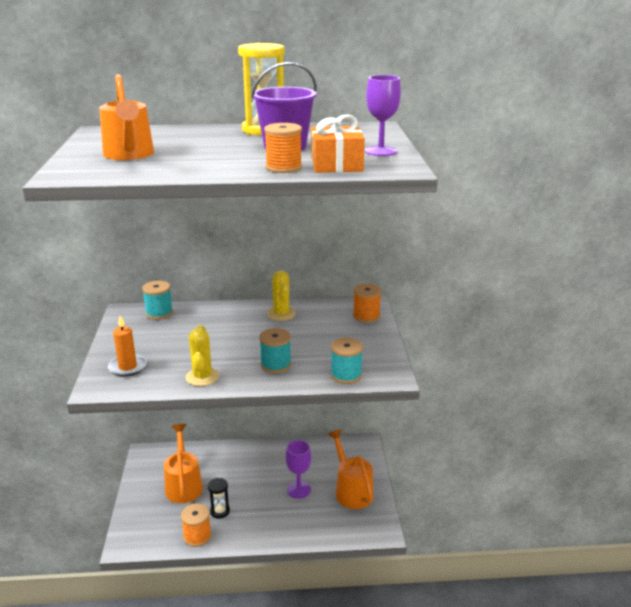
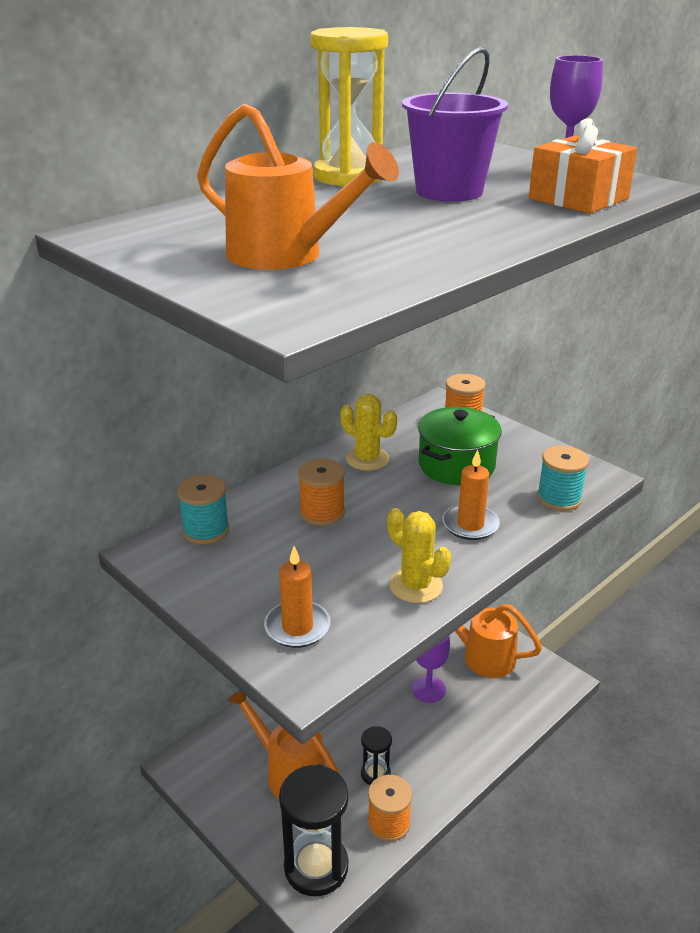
camera: 40 degrees left, 5 degrees up
turquoise spool [259,328,291,373] -> orange candle [442,449,500,540]
orange spool [264,123,302,173] -> orange spool moved to [298,458,345,526]
none -> black hourglass [279,764,348,896]
none -> green pot [418,407,502,485]

